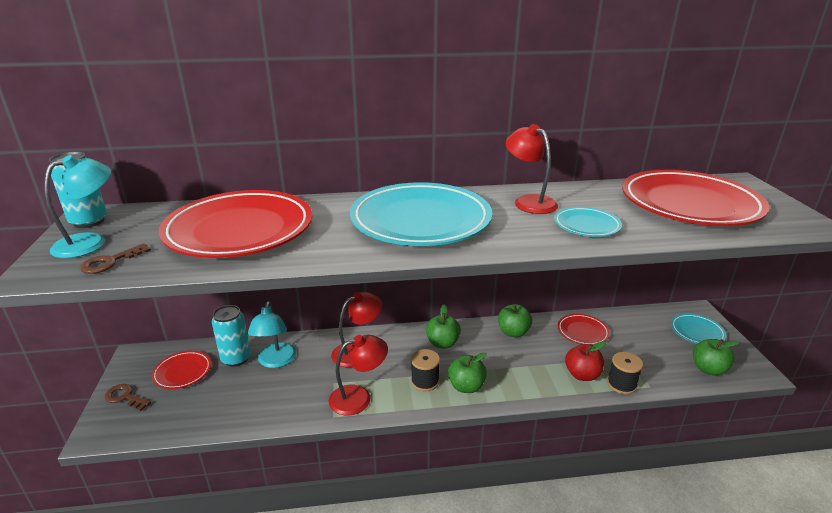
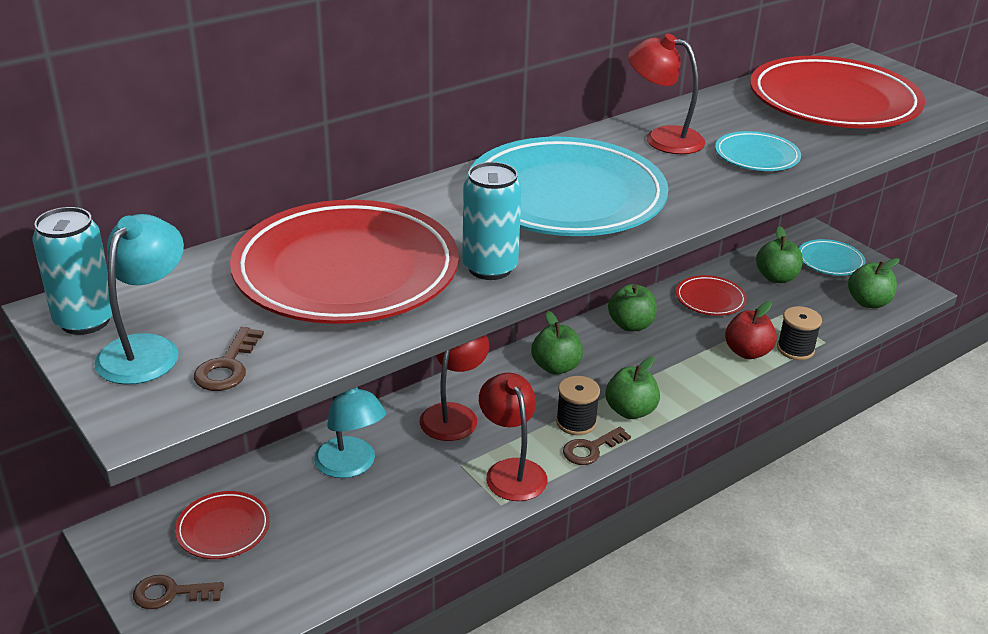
camera: 30 degrees left, 5 degrees up
turquoise can [212,305,251,367] -> turquoise can moved to [462,162,522,280]
red lamp [329,335,388,415] -> red lamp turned 60 degrees counterclockwise [479,372,547,501]
none -> brown key [563,427,631,465]
none -> green apple [756,226,803,283]

